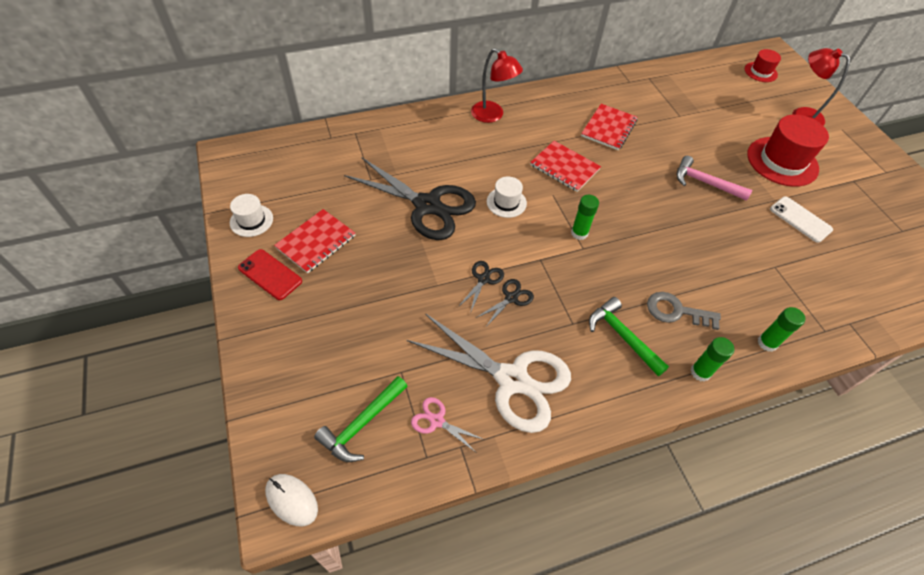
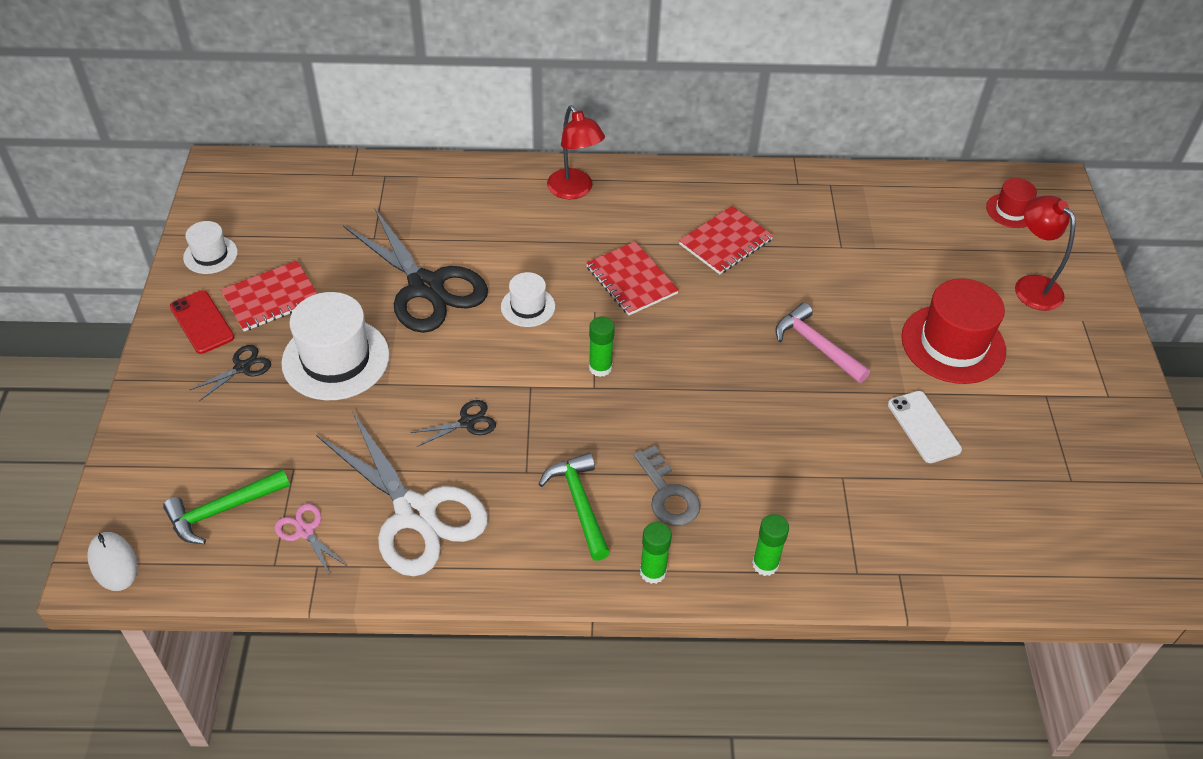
camera: 20 degrees right, 5 degrees down
black scissors [458,261,504,313] -> black scissors moved to [190,345,271,401]
grey key [647,292,721,330] -> grey key turned 150 degrees counterclockwise [634,446,700,526]
none -> white hat [281,292,390,400]

